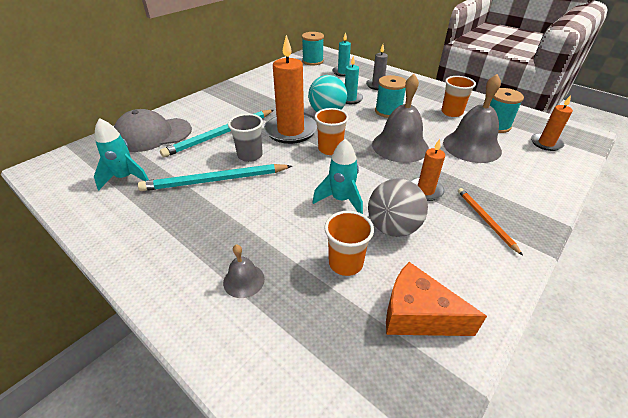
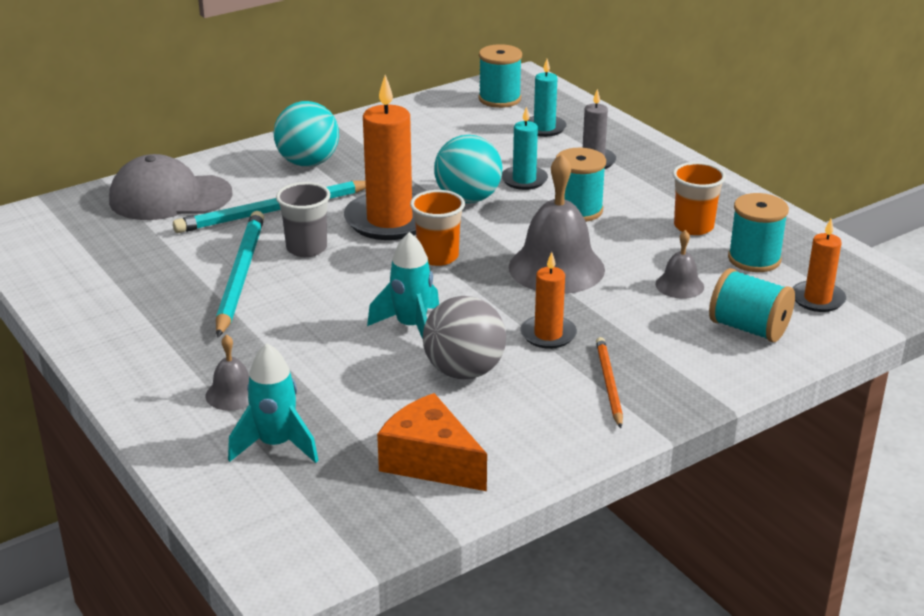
camera: 15 degrees right, 10 degrees down
turquoise rocket [94,118,149,191] -> turquoise rocket moved to [228,343,319,463]
turquoise pencil [138,164,292,191] -> turquoise pencil turned 90 degrees clockwise [216,211,264,337]
orange cup [324,211,374,276] -> none
grey bell [443,74,502,163] -> grey bell [655,230,704,299], size x0.49
none -> turquoise ball [274,101,339,166]
none -> turquoise spool [709,268,795,342]

